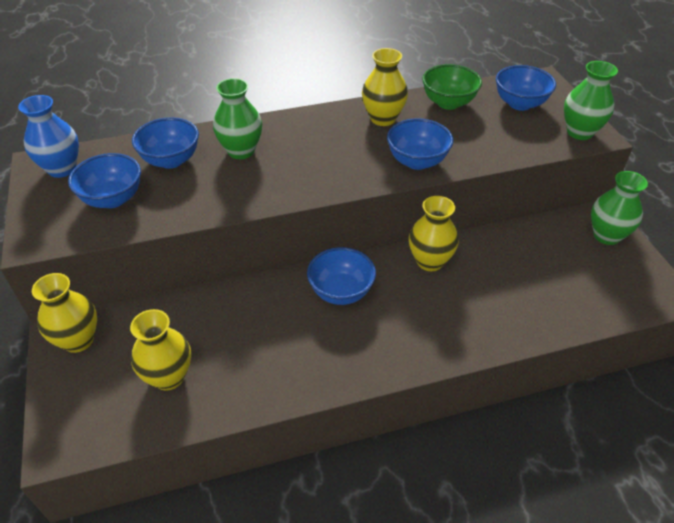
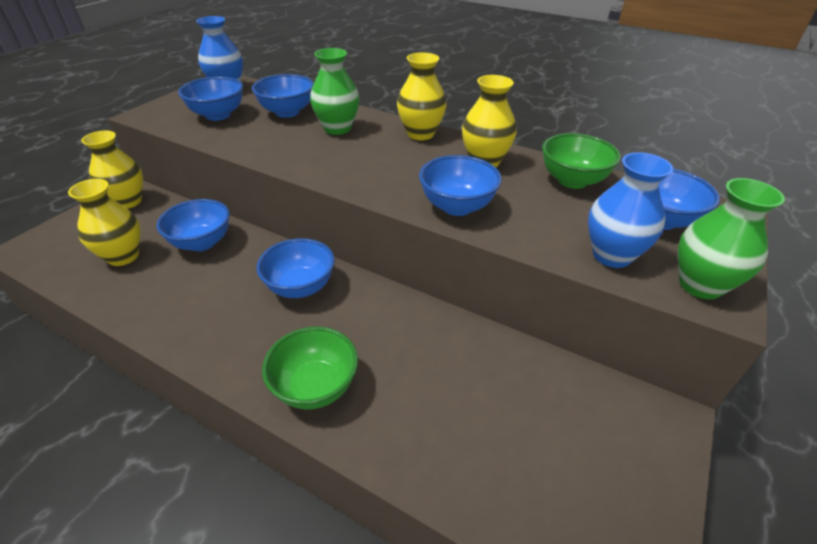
camera: 45 degrees right, 5 degrees down
yellow vase [409,196,459,271] -> yellow vase moved to [397,53,447,140]
green vase [591,171,648,245] -> none
none -> blue bowl [157,199,230,251]
none -> green bowl [262,327,358,409]
none -> blue vase [588,152,673,268]

